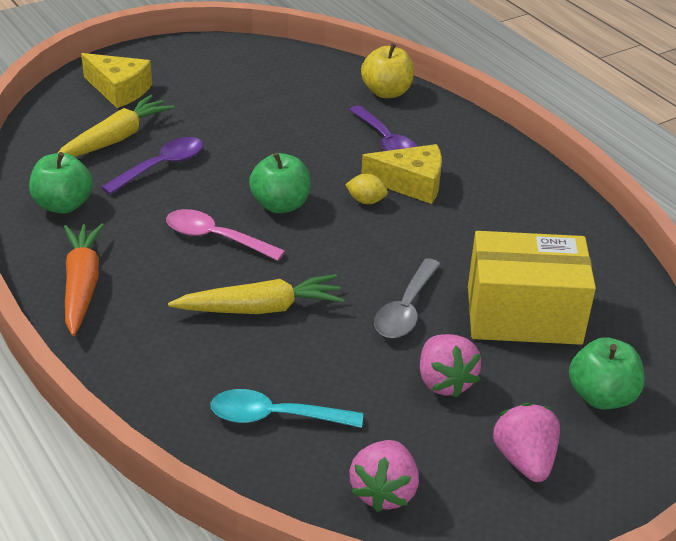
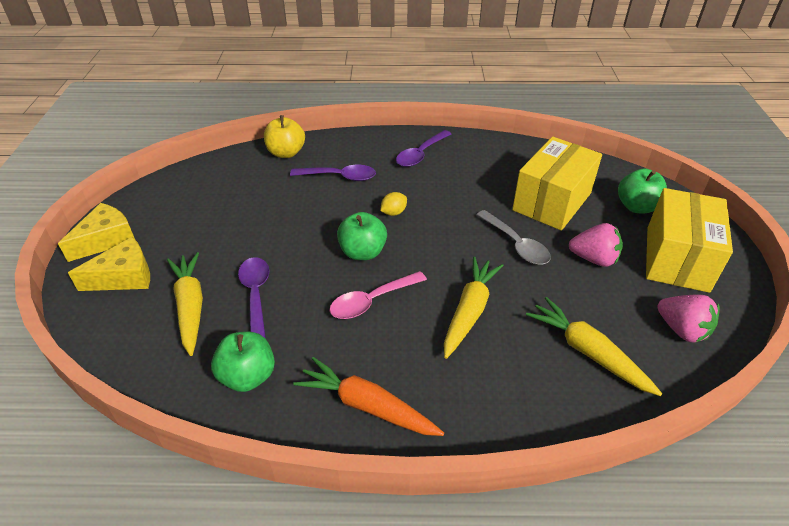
camera: 55 degrees left, 5 degrees up
turquoise spoon [210,389,363,428] -> yellow carrot [526,297,662,396]
yellow cheese [361,144,442,204] -> yellow cheese moved to [58,203,135,262]
pink strawberry [493,403,560,482] -> yellow box [646,188,733,293]
none -> purple spoon [396,130,451,167]

